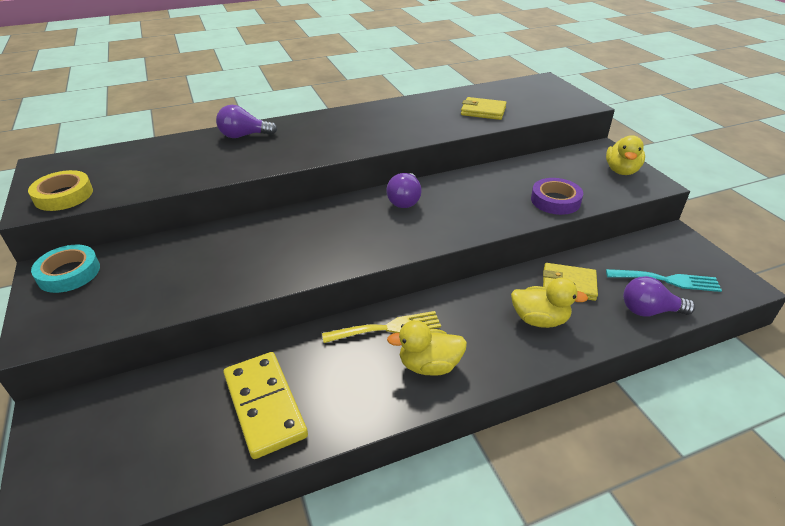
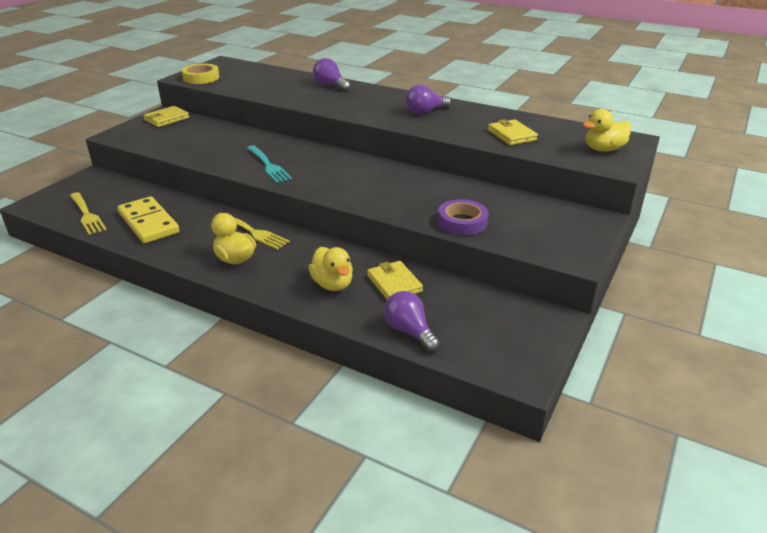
camera: 50 degrees right, 5 degrees down
turquoise tape [31,245,100,293] -> yellow wallet [143,106,189,127]
yellow domino [223,352,308,459] -> yellow domino turned 60 degrees counterclockwise [117,196,179,243]
purple light bulb [386,173,422,208] -> purple light bulb moved to [405,85,451,114]
yellow duck [606,135,645,175] -> yellow duck moved to [583,109,631,152]
turquoise fork [606,269,722,292] -> turquoise fork moved to [247,145,292,183]
none -> yellow fork [70,192,107,235]

